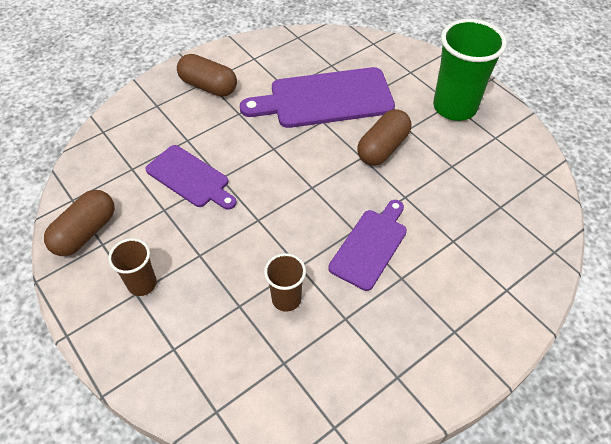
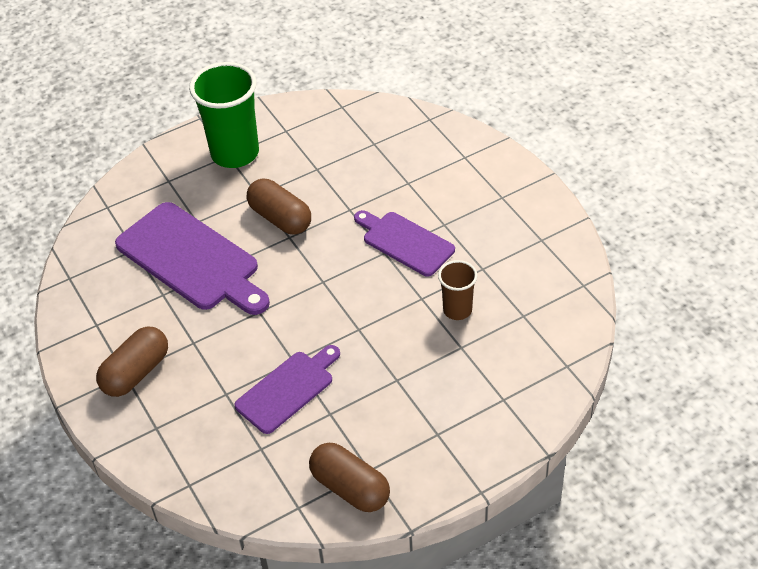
camera: 80 degrees left, 5 degrees down
brown cup [108,238,157,296] -> none
purple cutting board [240,67,395,128] -> purple cutting board turned 45 degrees counterclockwise [115,202,270,315]

